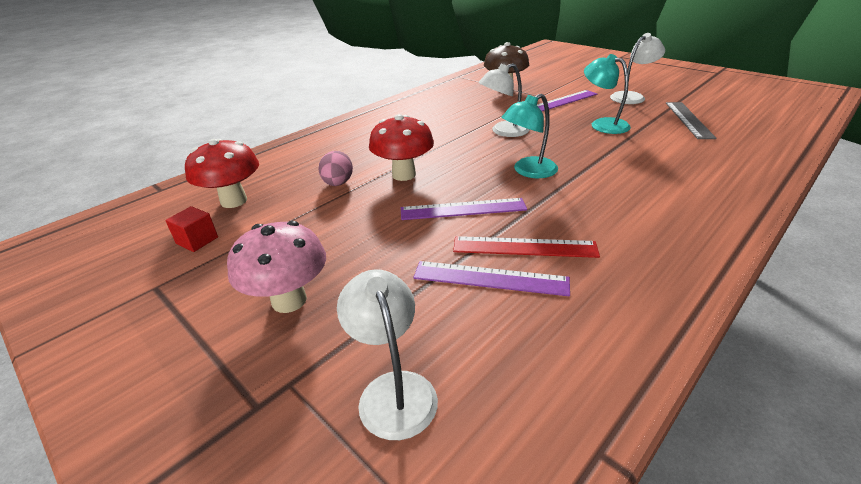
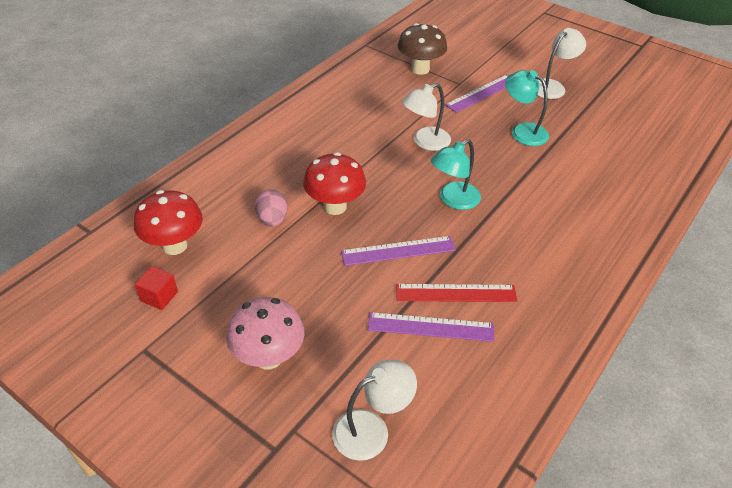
camera: 10 degrees left, 10 degrees up
white lamp [337,269,438,440] -> white lamp turned 90 degrees clockwise [332,360,417,461]
grey ruler [666,102,717,139] -> none

